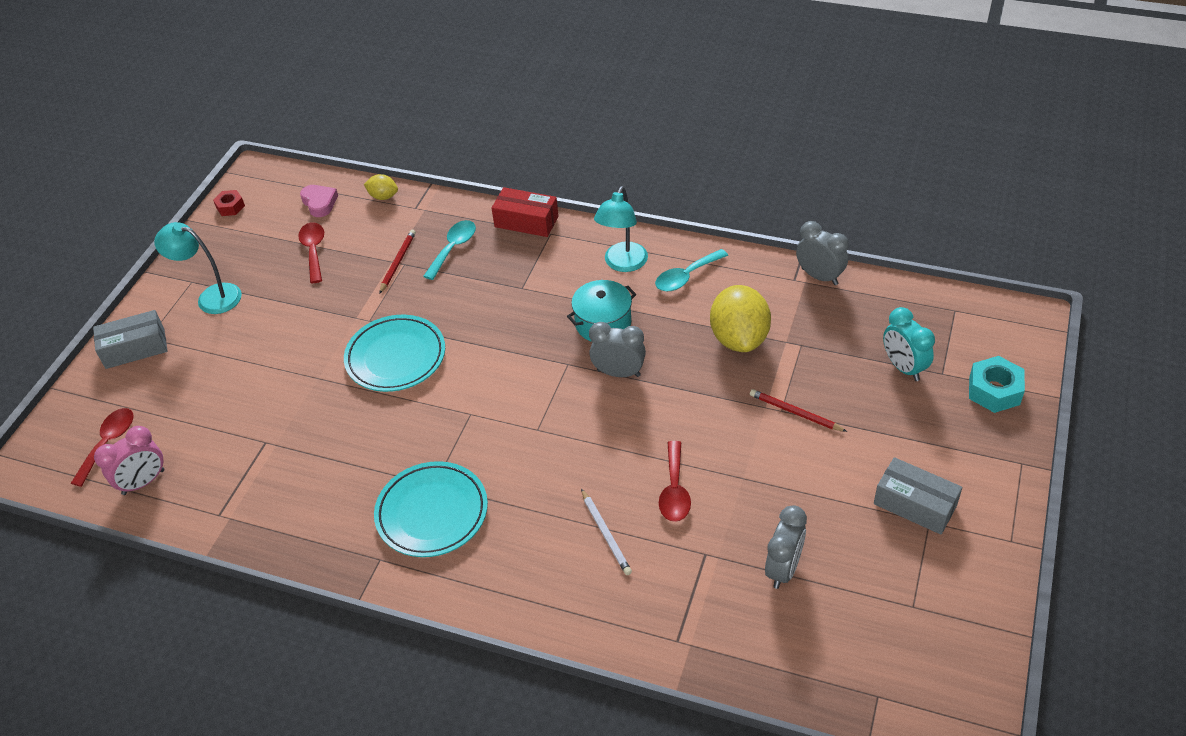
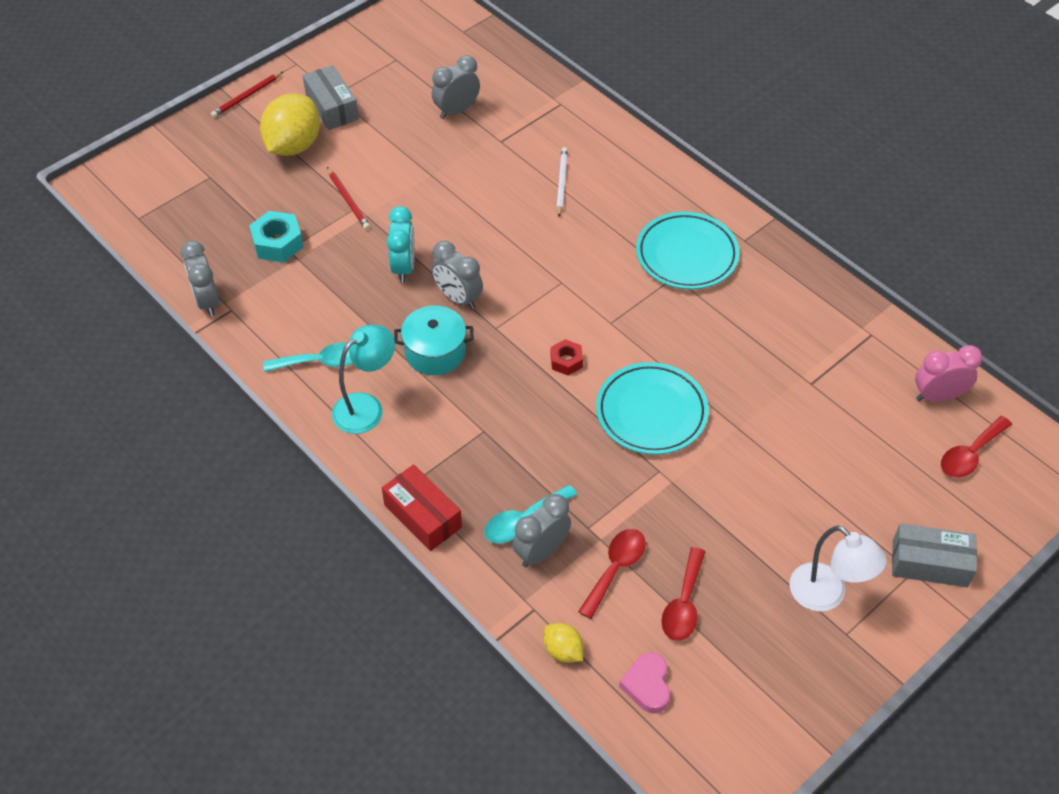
camera: 155 degrees left, 5 degrees up
turquoise lamp [154,222,242,314] -> white lamp [790,525,887,611]
red nut [213,190,245,216] -> red nut moved to [550,339,583,376]
red pencil [379,230,416,294] -> red pencil moved to [211,71,284,118]
red spoon [659,441,691,522] -> red spoon moved to [578,529,646,619]
yellow lemon [710,285,771,352] -> yellow lemon moved to [260,94,320,156]
turquoise clock [883,307,935,381] -> turquoise clock moved to [387,206,415,283]
turquoise nut [969,356,1025,413] -> turquoise nut moved to [249,211,304,262]
none -> grey clock [512,494,571,567]

